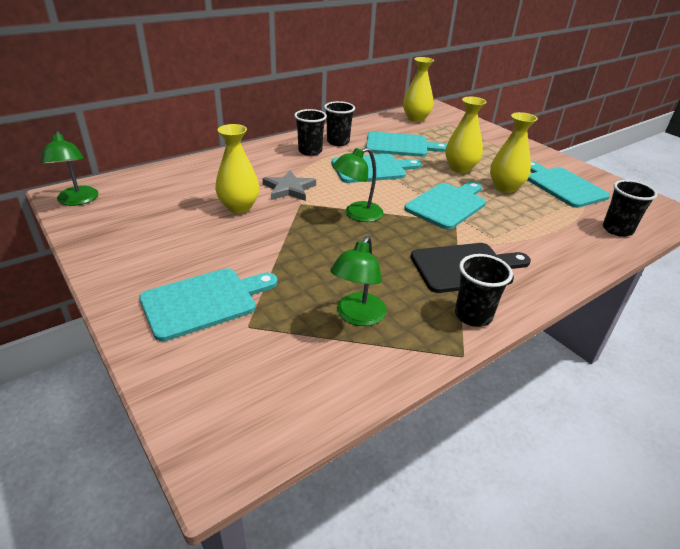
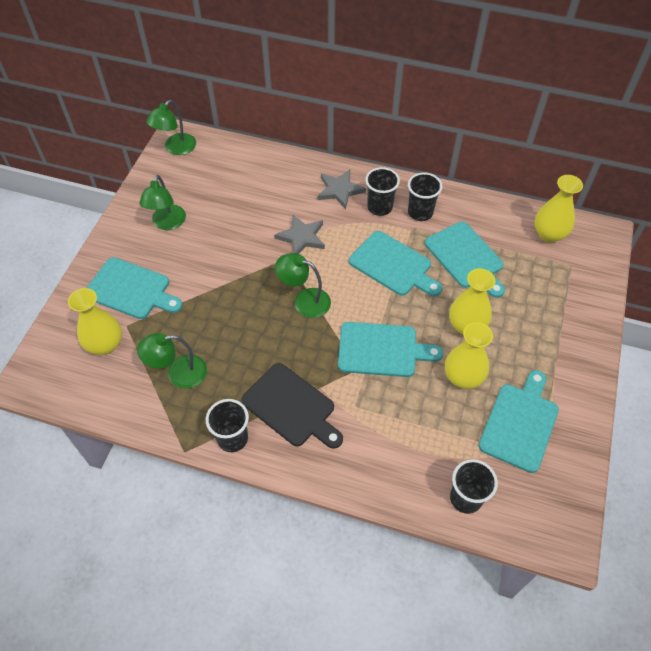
camera: 55 degrees right, 20 degrees up
yellow vase [215,124,259,213] -> yellow vase moved to [68,288,122,355]
none -> green lamp [139,175,186,230]
none -> grey star [318,169,366,209]

